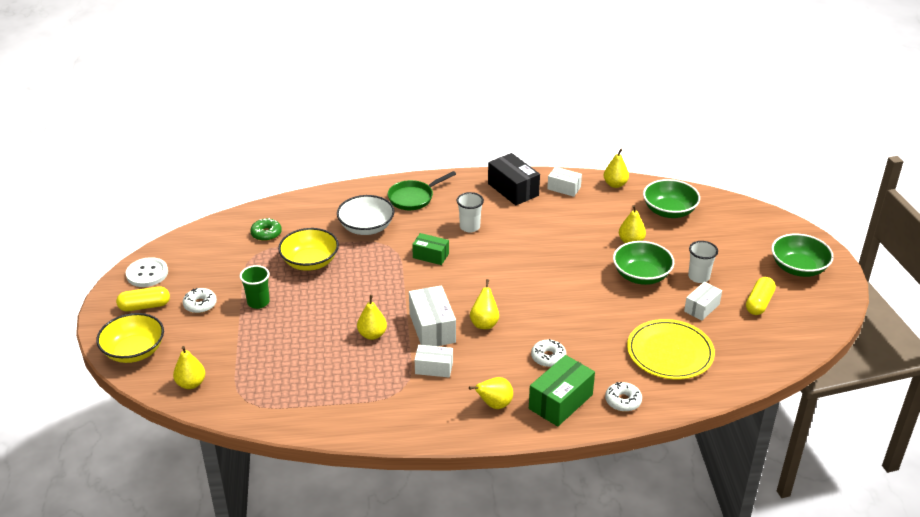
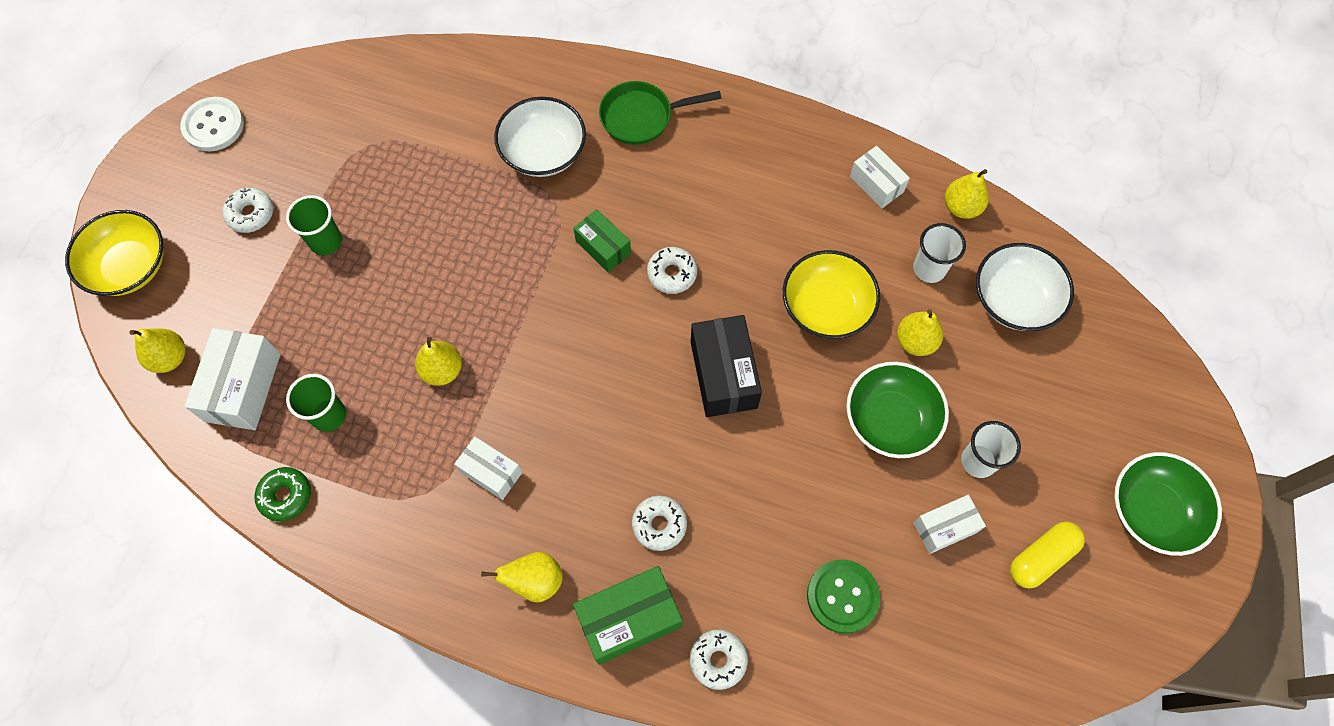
camera: 25 degrees right, 30 degrees up
yellow capsule [116,287,170,311] -> none
green donut [250,218,282,241] -> green donut moved to [255,467,311,521]
yellow bowl [278,228,339,271] -> yellow bowl moved to [783,250,880,339]
white box [409,285,456,346] -> white box moved to [184,328,281,430]
white cup [457,192,484,233] -> white cup moved to [913,223,966,283]
yellow pear [470,279,499,329] -> none
black box [488,153,540,206] -> black box moved to [691,315,762,417]
yellow plate [627,319,715,379] -> green button [807,559,880,634]
green bowl [643,179,700,218] -> white bowl [976,243,1074,331]
none -> green cup [286,374,346,432]
none -> white donut [647,247,697,294]

